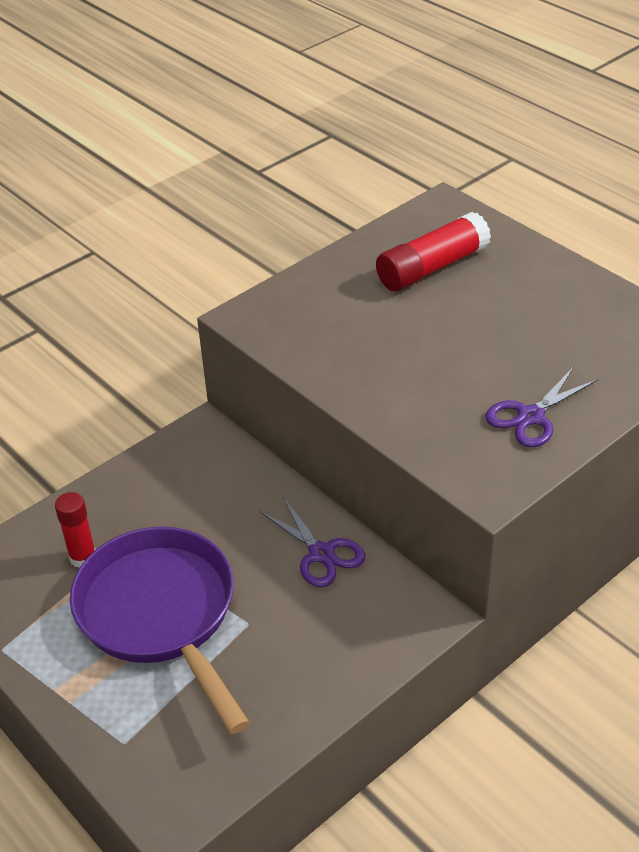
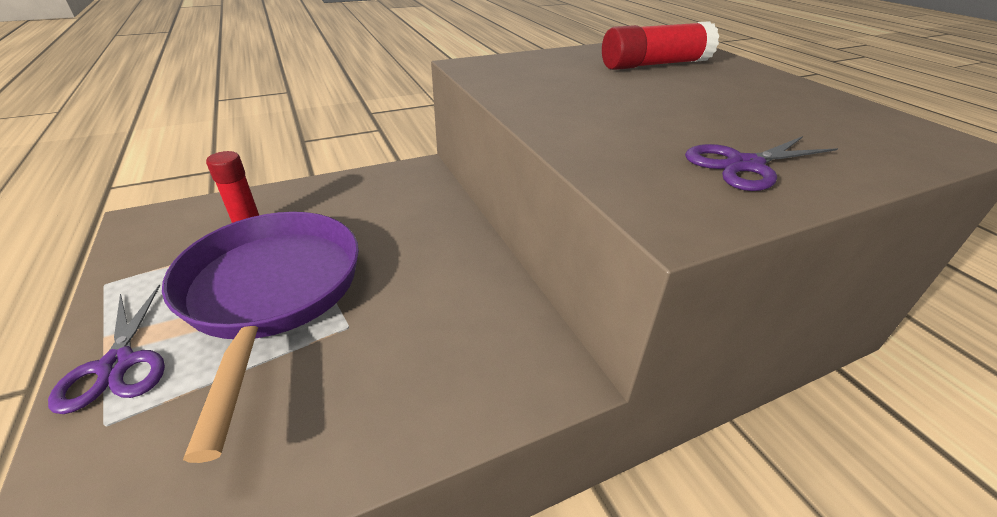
camera: 15 degrees right, 5 degrees down
purple scissors [260,497,365,587] -> purple scissors moved to [48,284,165,414]

